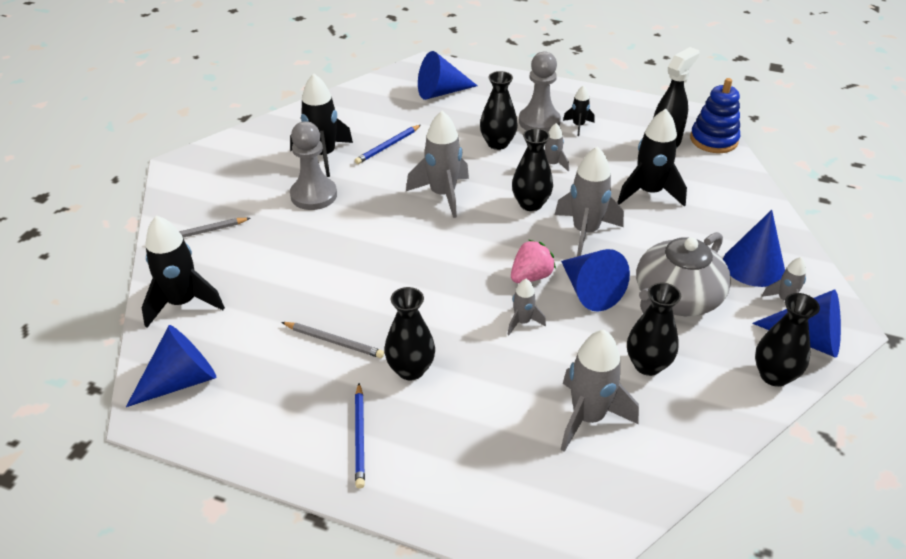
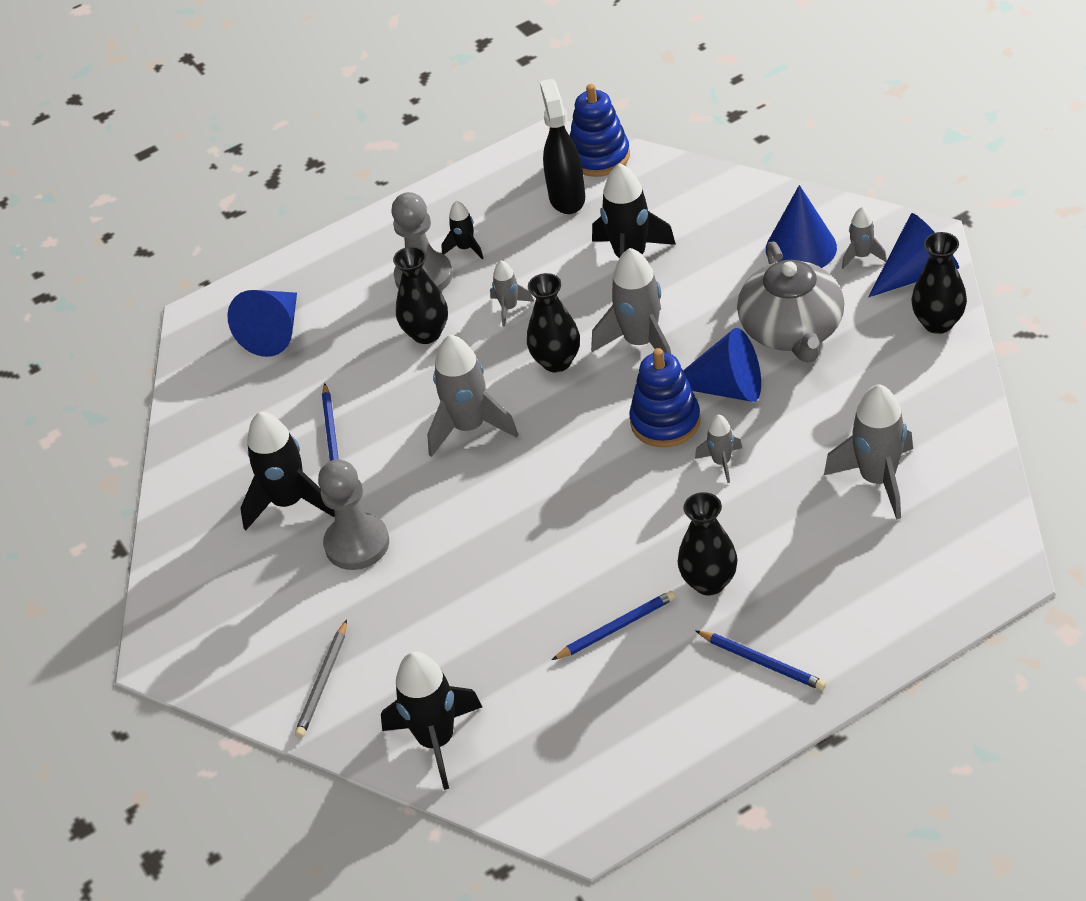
camera: 45 degrees left, 5 degrees up
blue cone [126,325,216,407] -> none
grey pencil [281,322,384,358] -> blue pencil [552,590,676,660]
pink strawberry [511,240,556,283] -> blue stacking toy [629,348,701,447]
black vase [627,283,681,376] -> none

